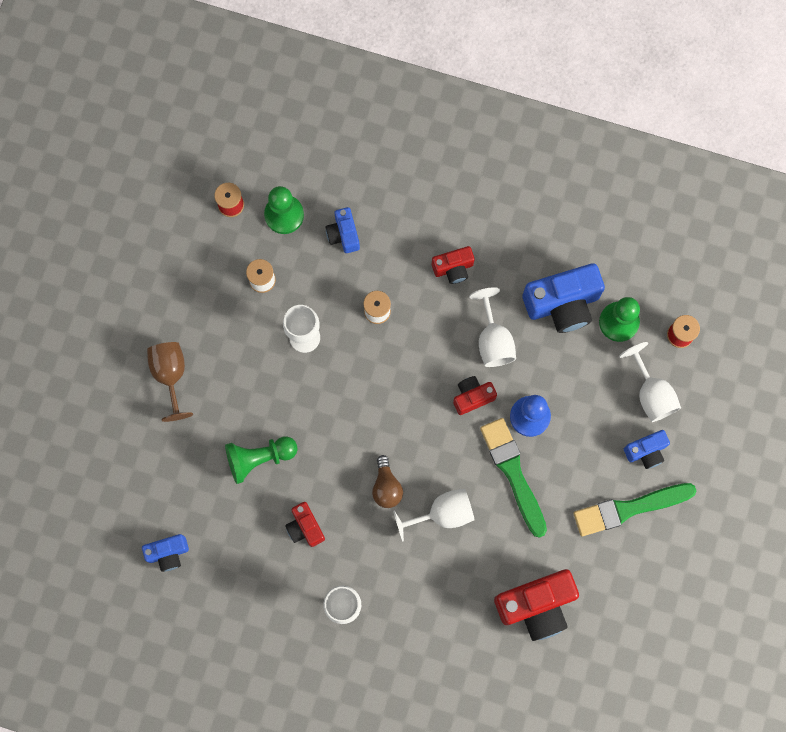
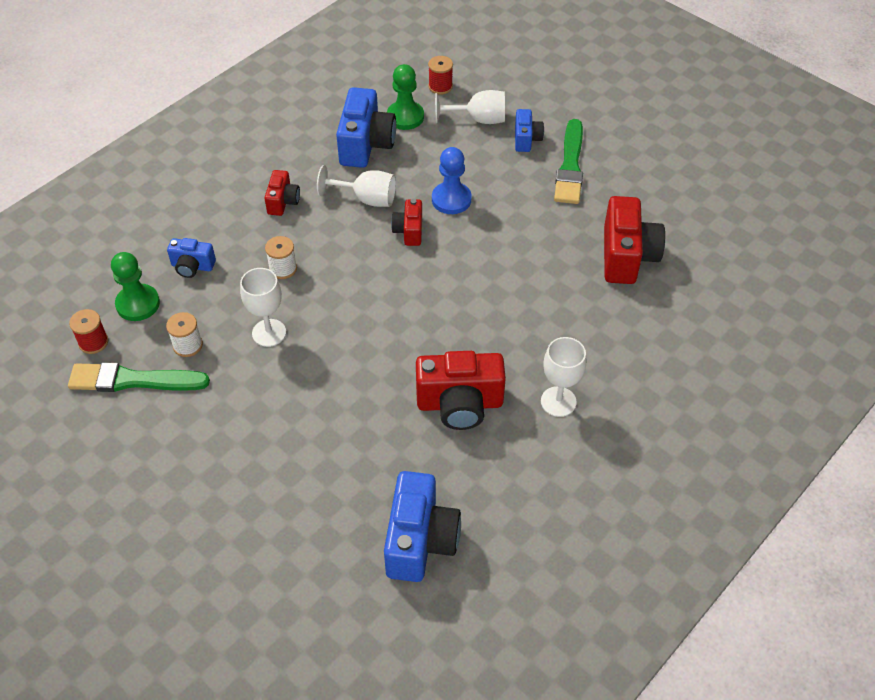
camera: 65 degrees left, 25 degrees down
blue camera [142,534,189,572] -> blue camera [384,471,461,582], size x1.83
brown goblet [147,342,193,422] -> none
green pawn [225,437,298,484] -> none
red camera [285,502,325,547] -> red camera [416,351,506,430], size x1.83
brown light bulb [372,455,403,508] -> none
white goblet [393,489,475,542] -> none
green brush [480,418,547,538] -> green brush moved to [68,362,210,392]

